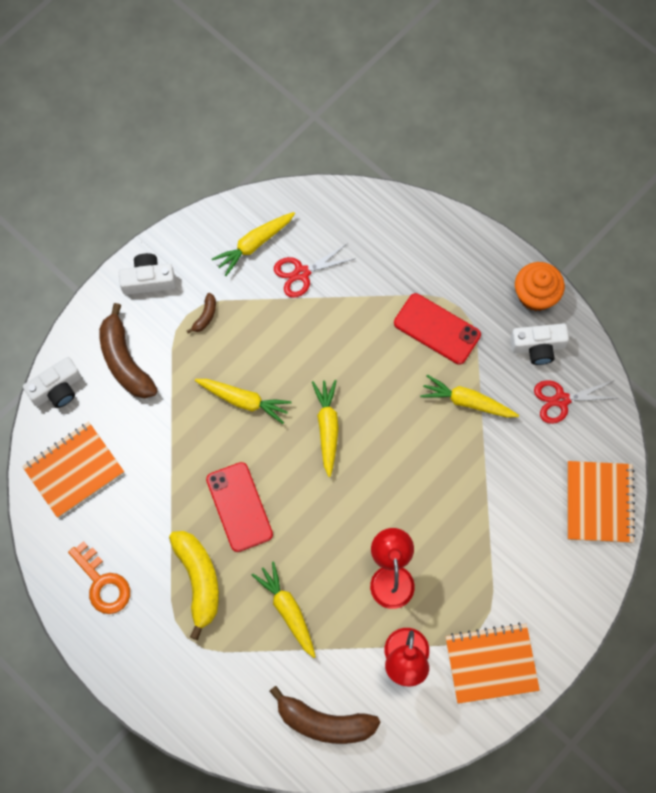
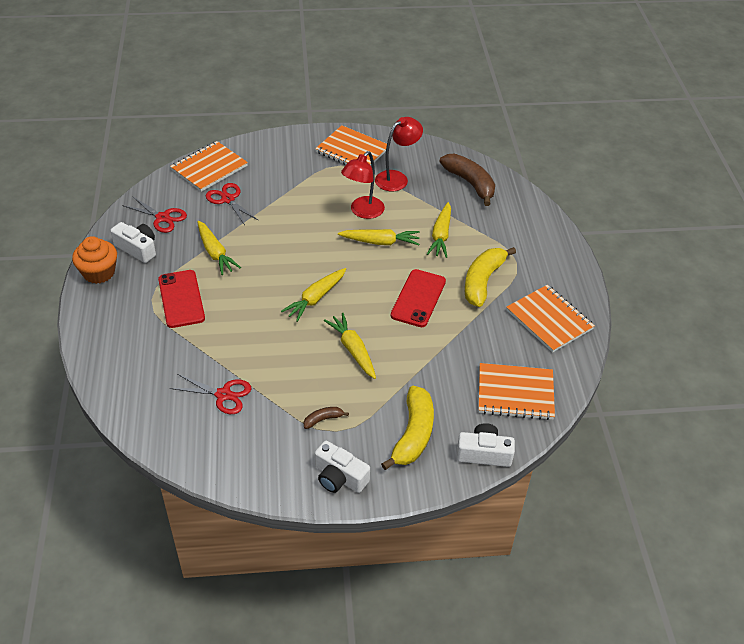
camera: 140 degrees left, 25 degrees down
orange key [68,541,130,614] -> orange notebook [506,285,595,353]
brown banana [99,303,158,398] -> yellow banana [381,386,434,470]
yellow carrot [212,212,295,276] -> yellow carrot moved to [338,229,420,245]
none -> red scissors [206,183,259,225]

